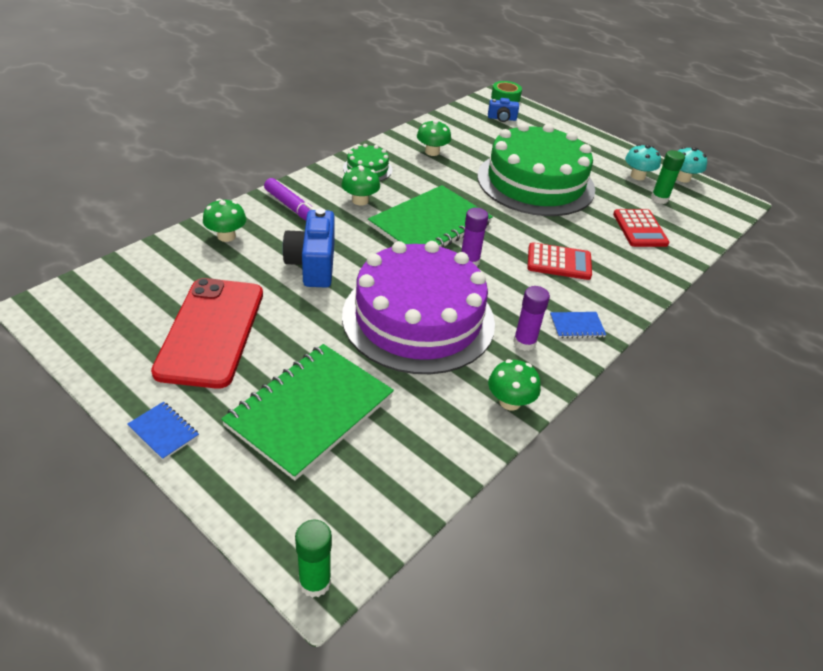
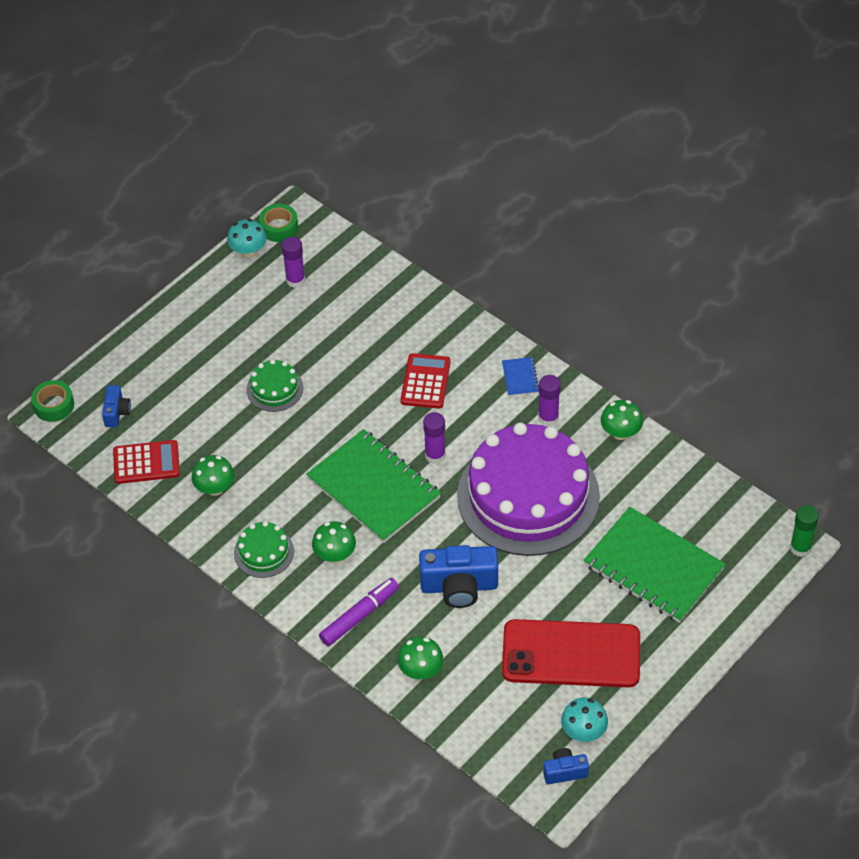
camera: 85 degrees left, 10 degrees up
blue notebook [127,402,199,460] -> none
green cake [478,123,595,216] -> green cake [246,359,303,412], size x0.42
red calculator [613,209,669,247] -> red calculator moved to [113,440,180,484]
turquoise mushroom [625,144,661,180] -> turquoise mushroom moved to [561,698,608,742]
green glue stick [651,150,685,204] -> purple glue stick [282,237,305,288]
none -> green tape [259,204,298,242]
none -> blue camera [543,748,589,784]

